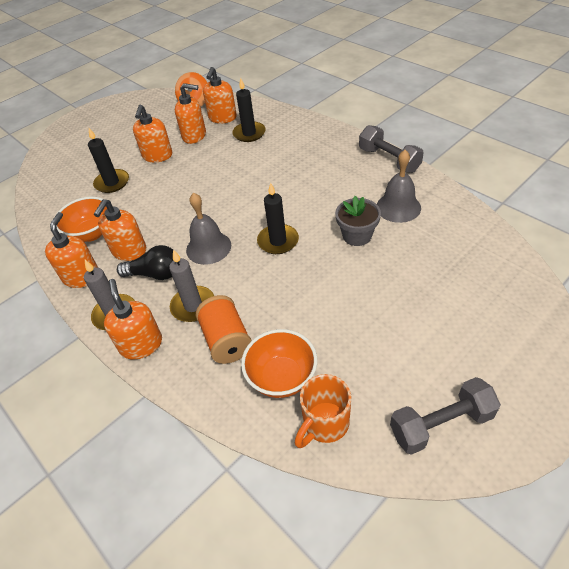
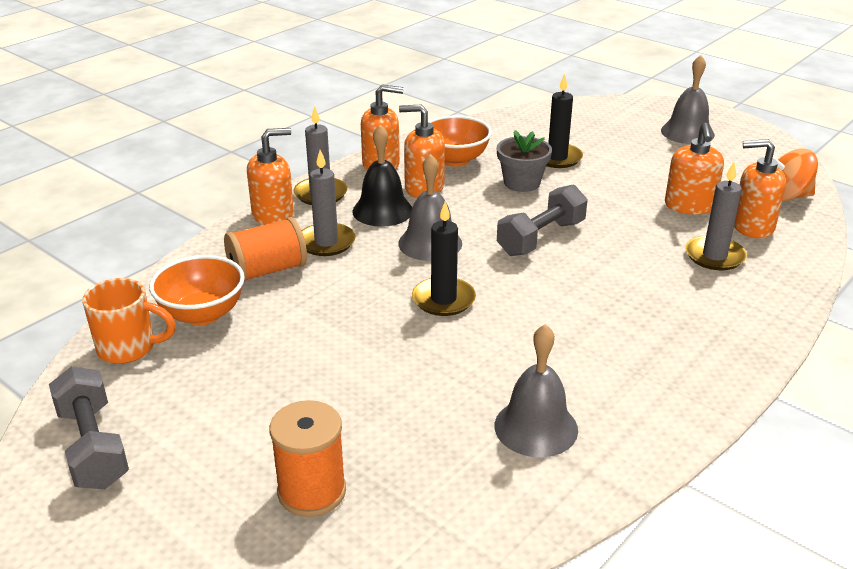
camera: 80 degrees right, 15 degrees down
black light bulb [117,245,173,280] -> black bell [352,125,412,227]
orange soap dispenser [133,105,172,162] -> none
black candle [232,78,266,142] -> grey candle [685,162,747,271]
orange mug [295,374,351,448] -> orange mug turned 150 degrees clockwise [82,278,176,364]
grey flower pot [335,196,381,246] -> grey flower pot moved to [497,130,552,192]
grey dumbbell [359,125,424,173] -> grey dumbbell moved to [497,185,588,256]
none -> orange spool [269,400,346,517]
none -> grey bell [661,55,715,144]

